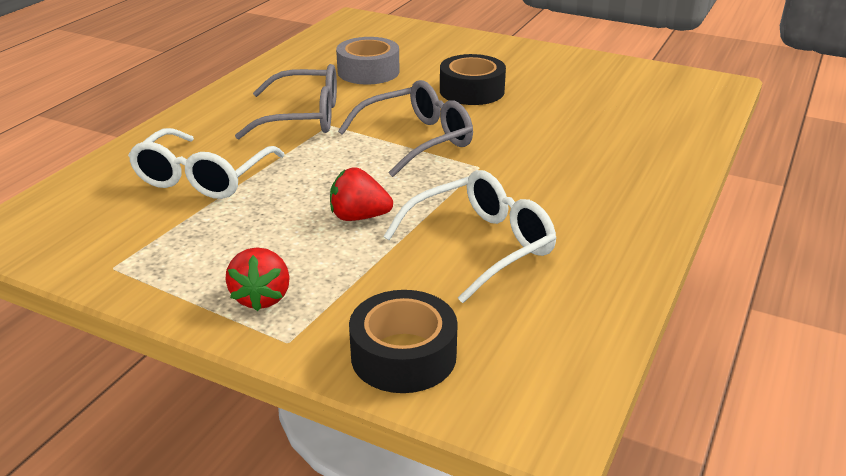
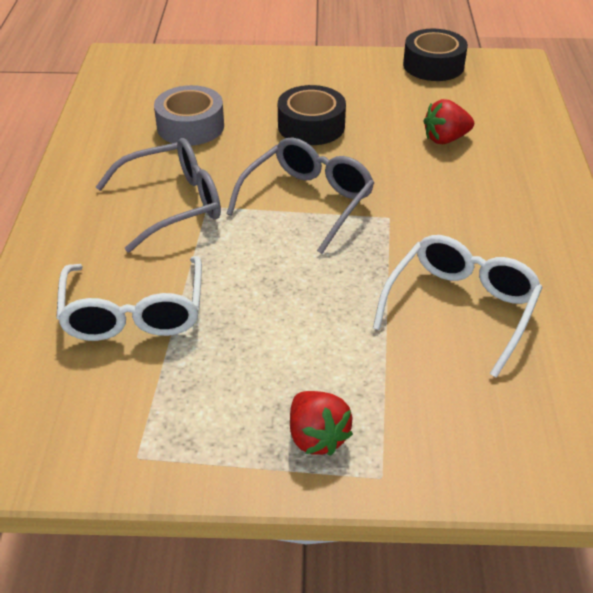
camera: 25 degrees left, 10 degrees up
red strawberry [330,167,393,221] -> red strawberry moved to [424,99,474,144]
black tape [349,290,458,393] -> black tape moved to [403,29,468,81]

